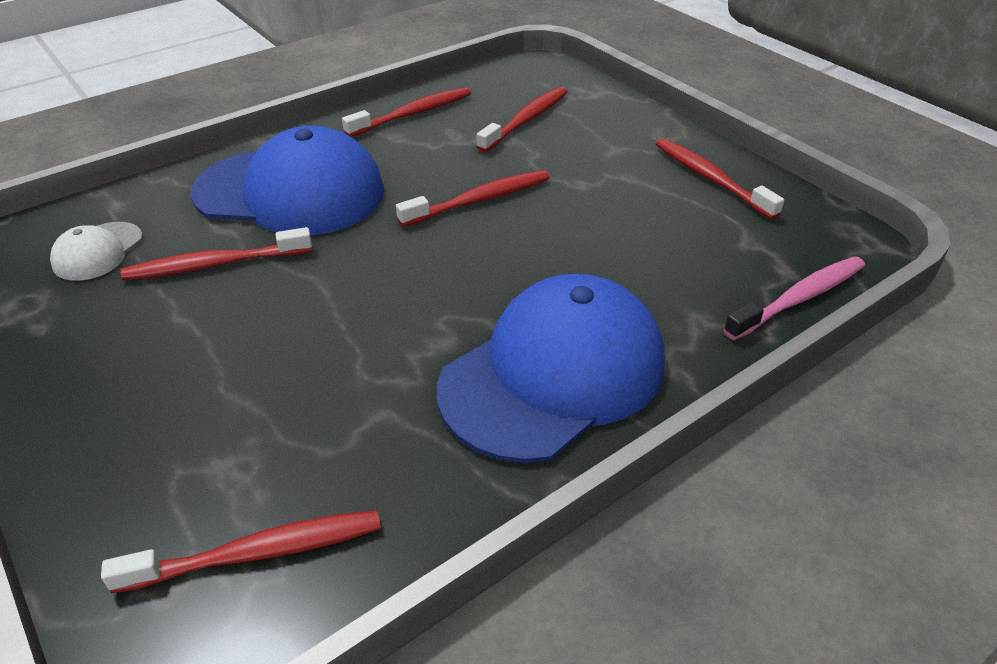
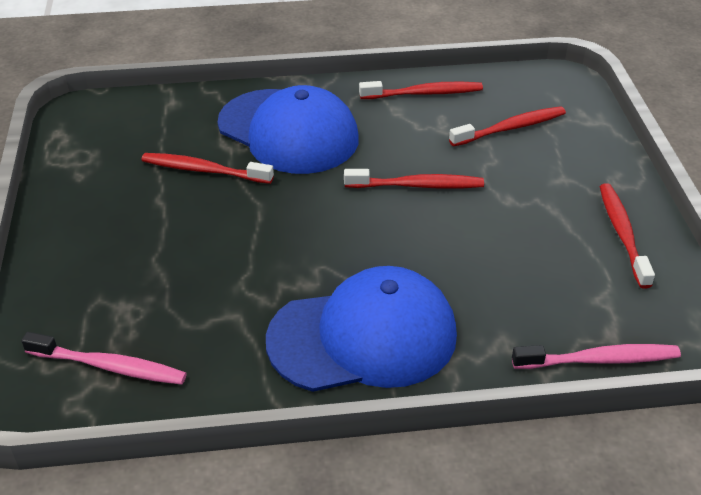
camera: 30 degrees right, 0 degrees up
white cap [50,222,143,281] -> none
red toothbrush [101,510,381,593] -> pink toothbrush [21,332,187,385]

